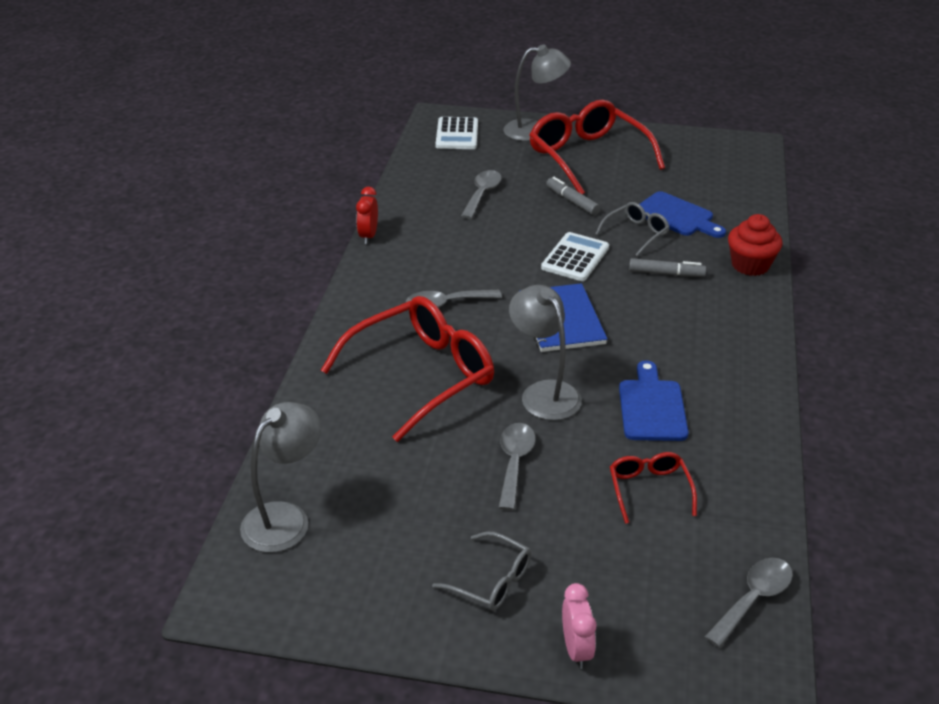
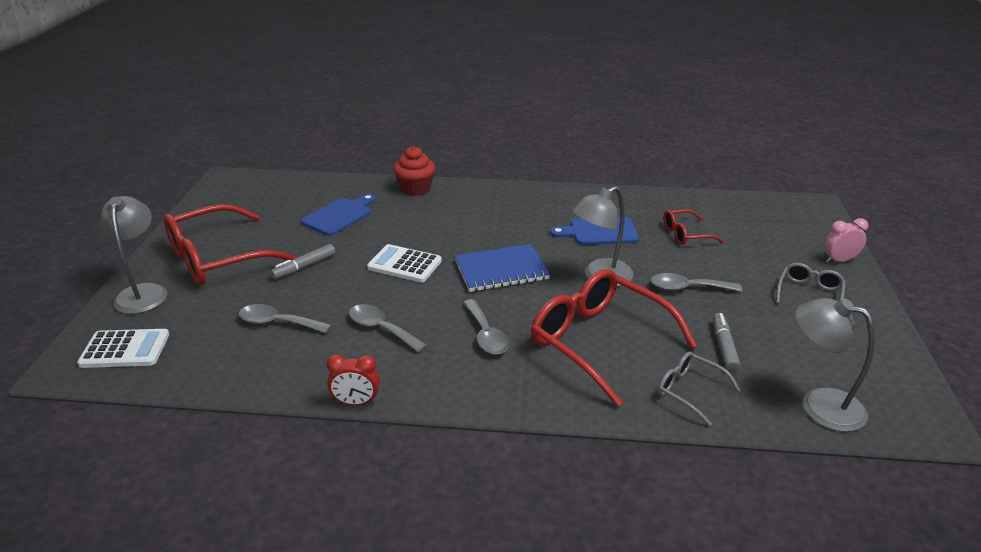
camera: 95 degrees left, 5 degrees down
grey glasses [595,202,670,256] -> grey glasses moved to [658,351,741,426]
grey marker [629,258,706,277] -> grey marker moved to [713,313,741,373]
grey spoon [705,557,793,648] -> grey spoon moved to [349,304,427,353]

